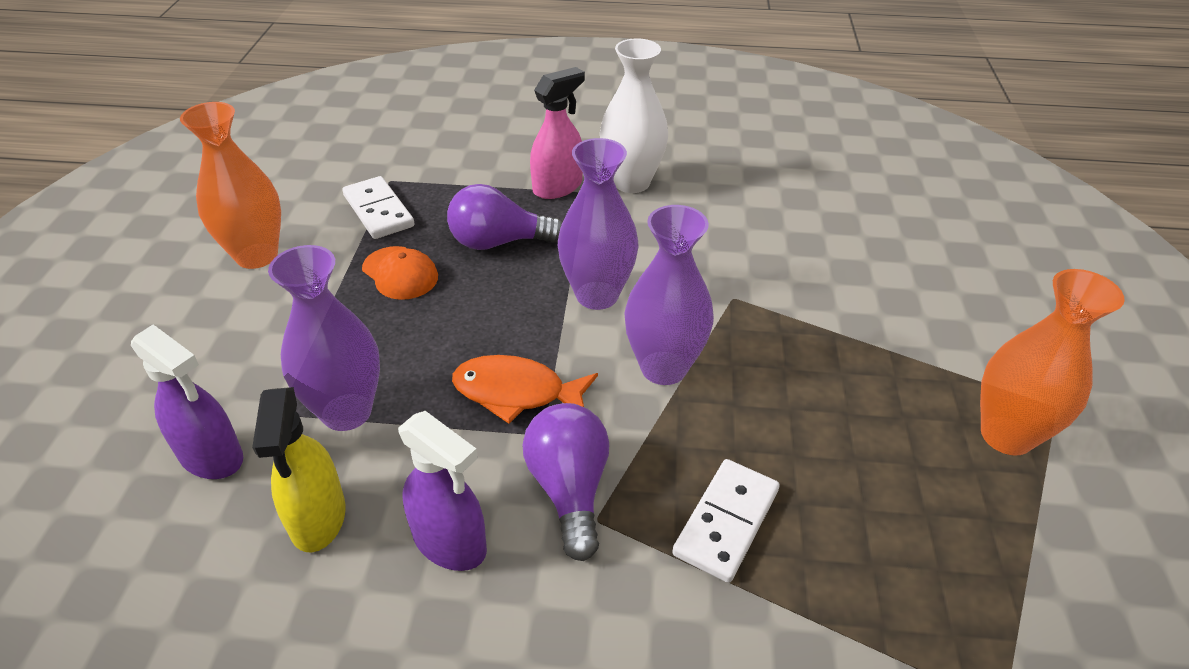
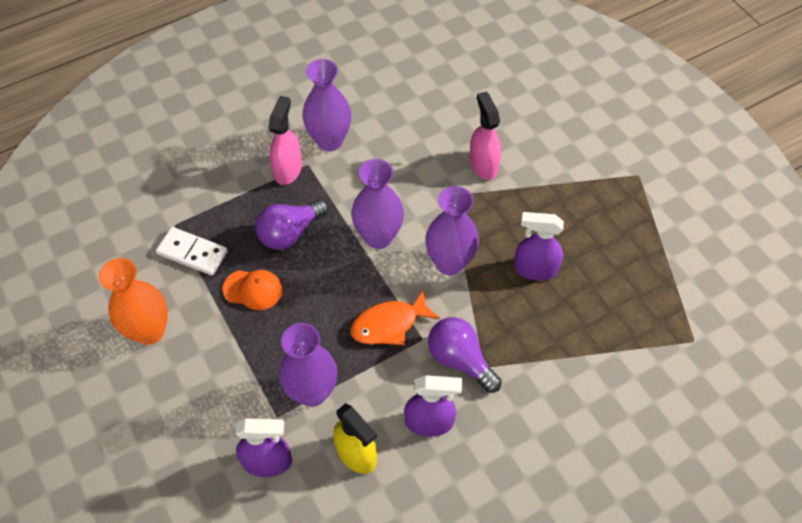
camera: 35 degrees left, 15 degrees up
white vase [600,38,668,193] -> purple vase [302,59,351,151]
white domino [672,459,779,583] -> none
orange vase [980,269,1125,456] -> none
none -> pink spray bottle [469,92,501,180]
none -> purple spray bottle [514,212,564,281]

